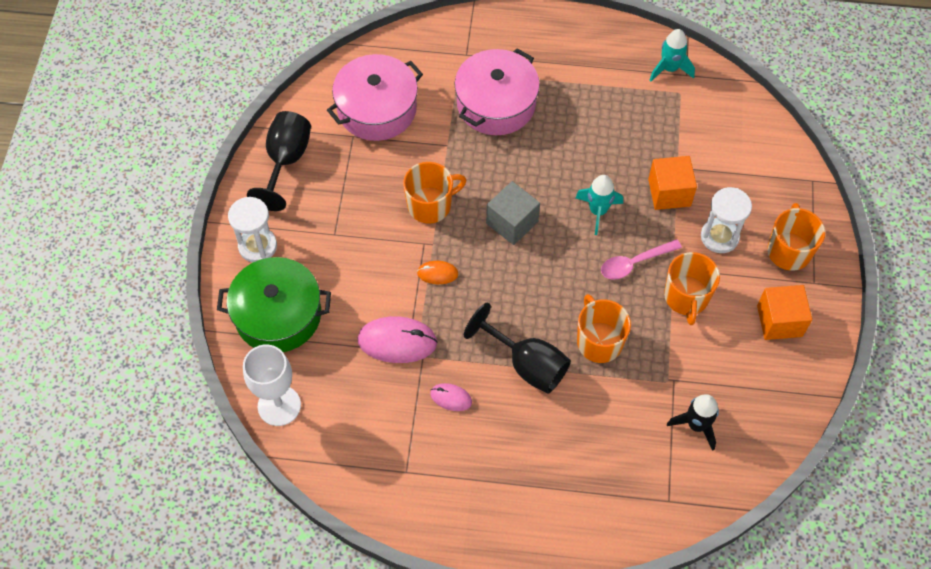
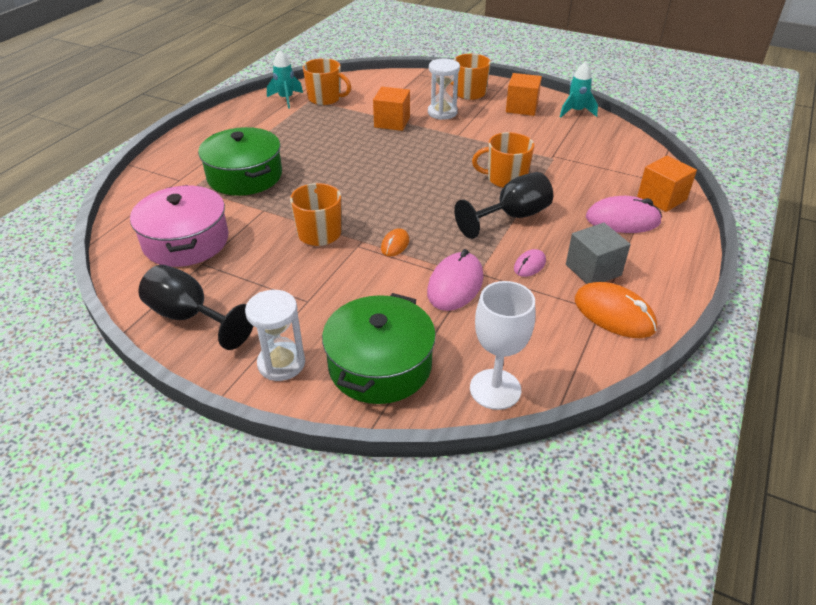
camera: 70 degrees left, 20 degrees down
pink pot [454,48,540,135] -> green pot [198,127,282,196]
grey cube [486,181,540,245] -> grey cube moved to [566,223,631,284]
turquoise rocket [575,175,623,235] -> turquoise rocket moved to [560,62,598,118]
pink spoon [601,239,682,280] -> none
orange mug [664,252,720,325] -> orange mug moved to [303,58,351,105]
black rocket [667,394,719,451] -> none
none -> orange mouse [575,282,657,338]
none -> pink mouse [586,196,662,233]
none -> orange cube [637,156,697,212]

